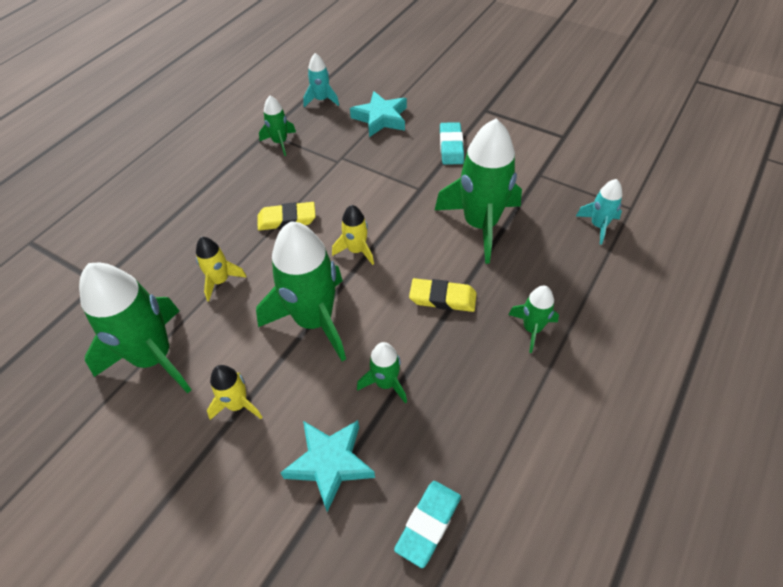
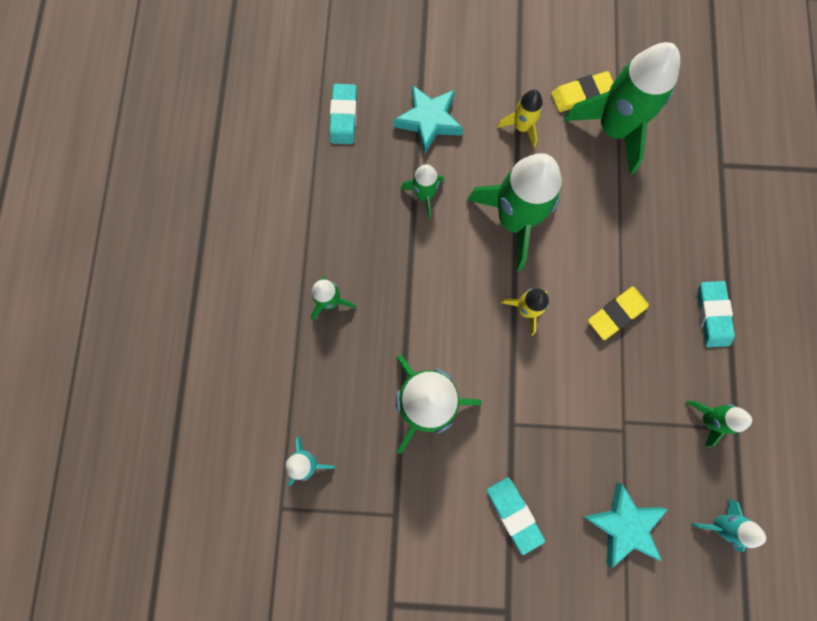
camera: 150 degrees right, 25 degrees up
yellow rocket [196,237,247,301] -> none
yellow eraser [409,278,477,312] -> yellow eraser moved to [551,71,613,112]
none -> turquoise eraser [697,281,735,347]

